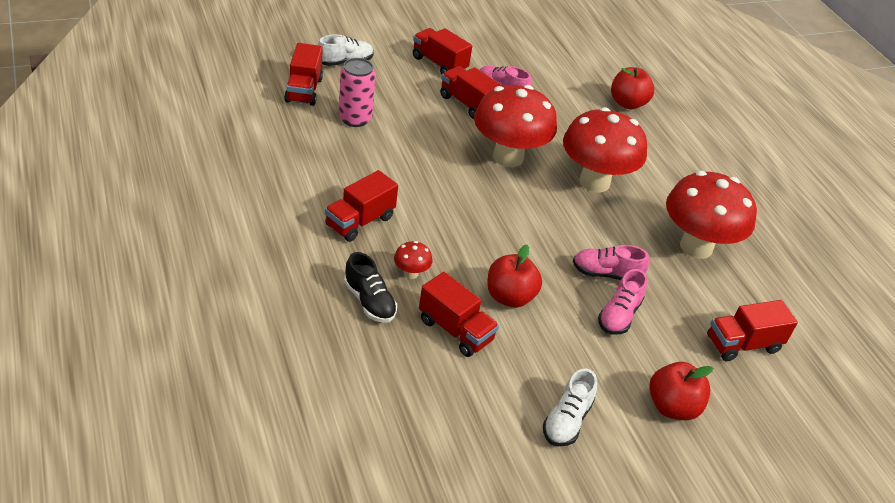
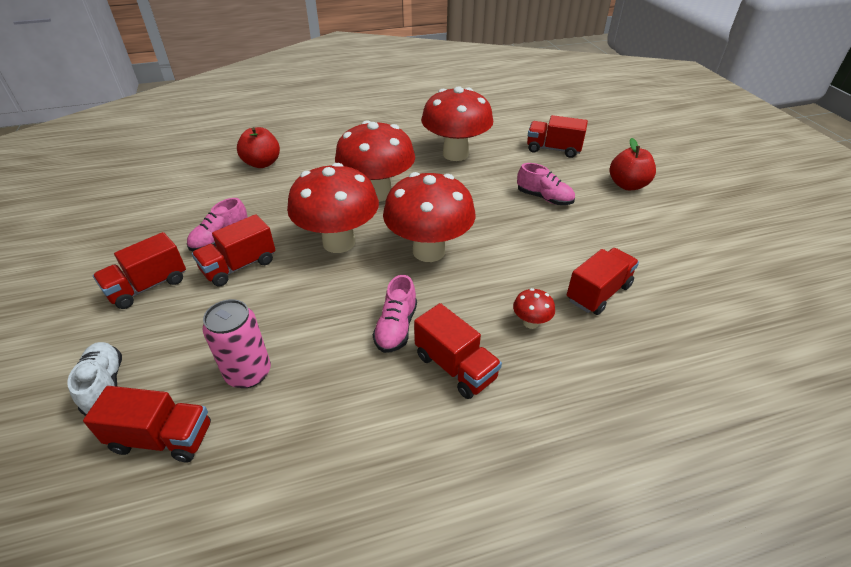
camera: 80 degrees left, 0 degrees up
black shoe [344,252,397,323] -> none
red apple [487,245,542,308] -> none
white shoe [543,369,597,446] -> none
pink shoe [573,245,649,280] -> pink shoe moved to [373,275,417,353]
red truck [707,300,798,361] -> red truck turned 120 degrees clockwise [527,115,588,158]
none -> red mushroom [383,172,476,262]

